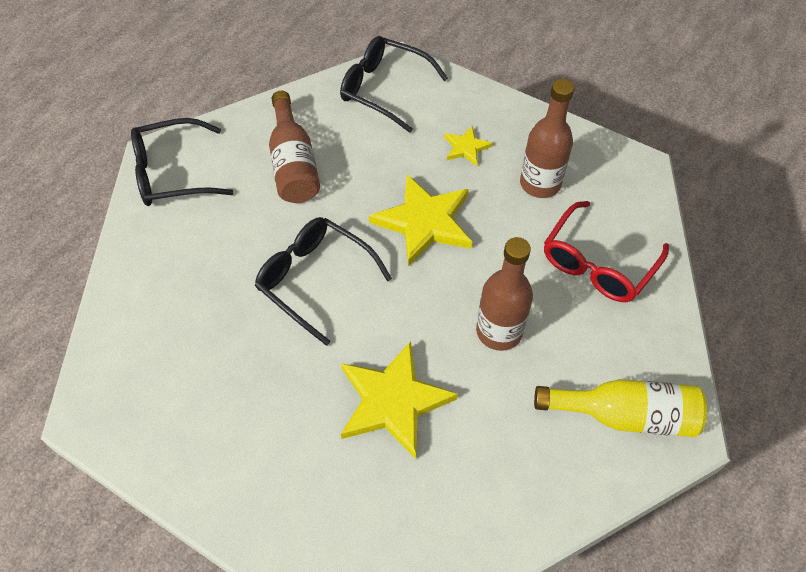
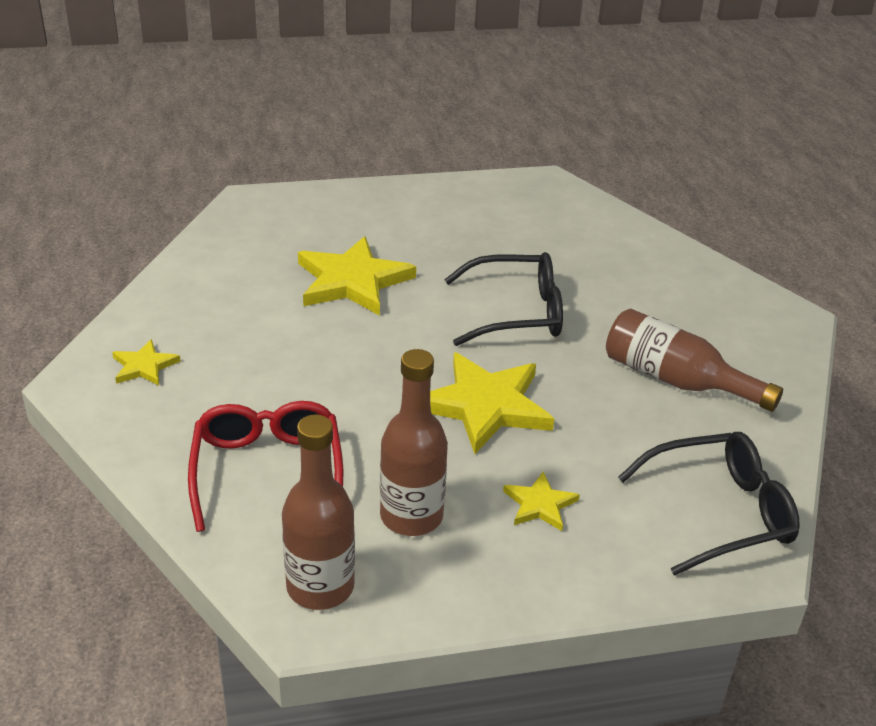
camera: 135 degrees right, 20 degrees down
black glasses [131,118,234,206] -> none
brown bottle [476,237,533,351] -> brown bottle moved to [282,415,355,610]
yellow bottle [534,379,707,437] -> yellow star [112,339,181,386]

